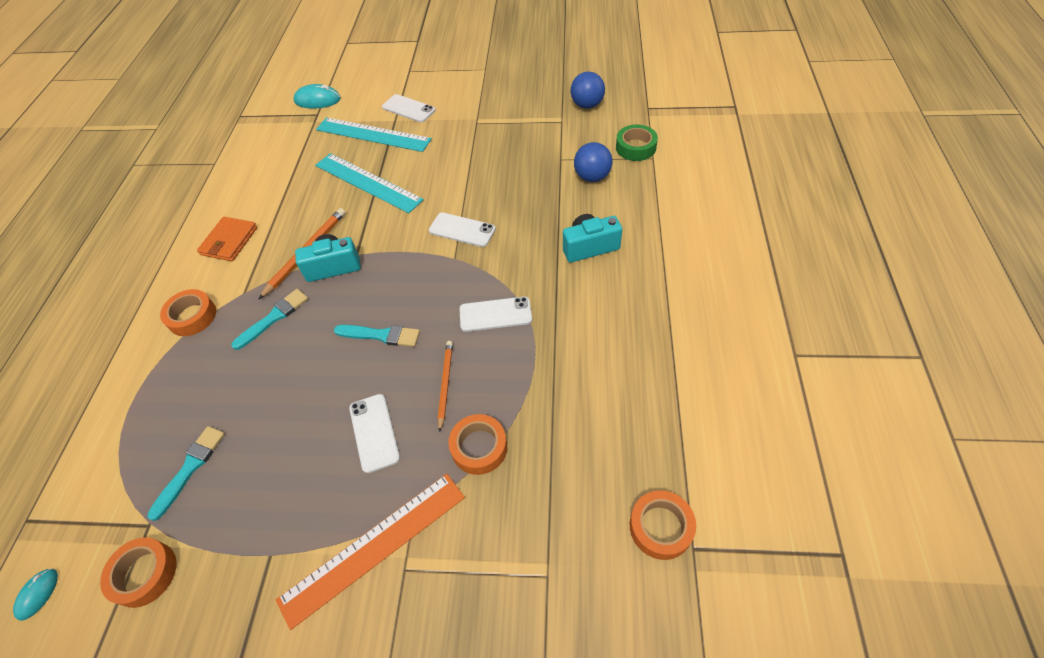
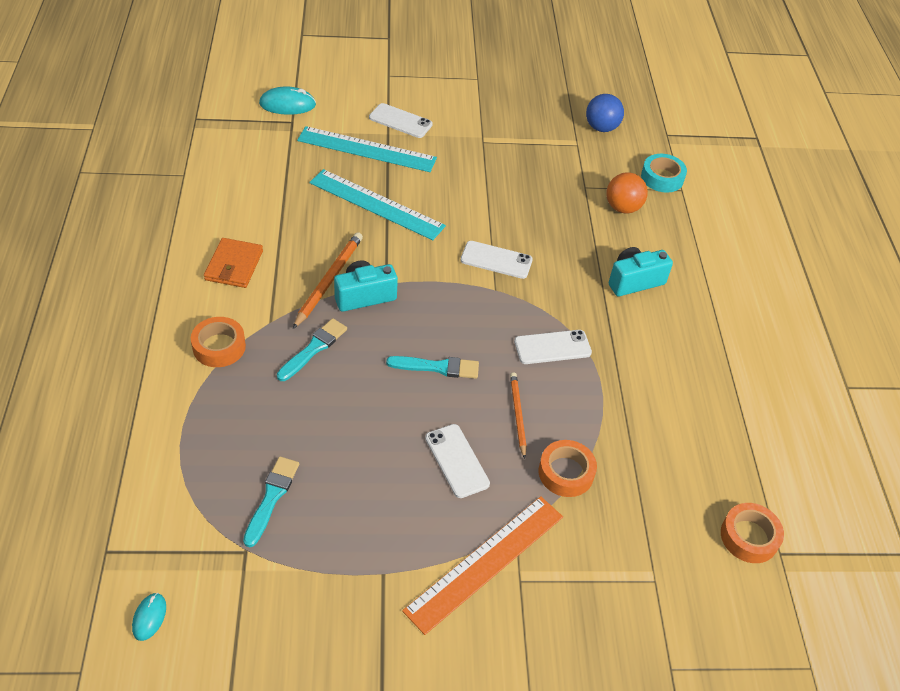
camera: 15 degrees left, 5 degrees down
orange tape [100,537,176,608] -> none
blue ball [574,142,612,182] -> orange ball [606,172,648,213]
green tape [616,124,658,161] -> turquoise tape [641,154,687,193]

